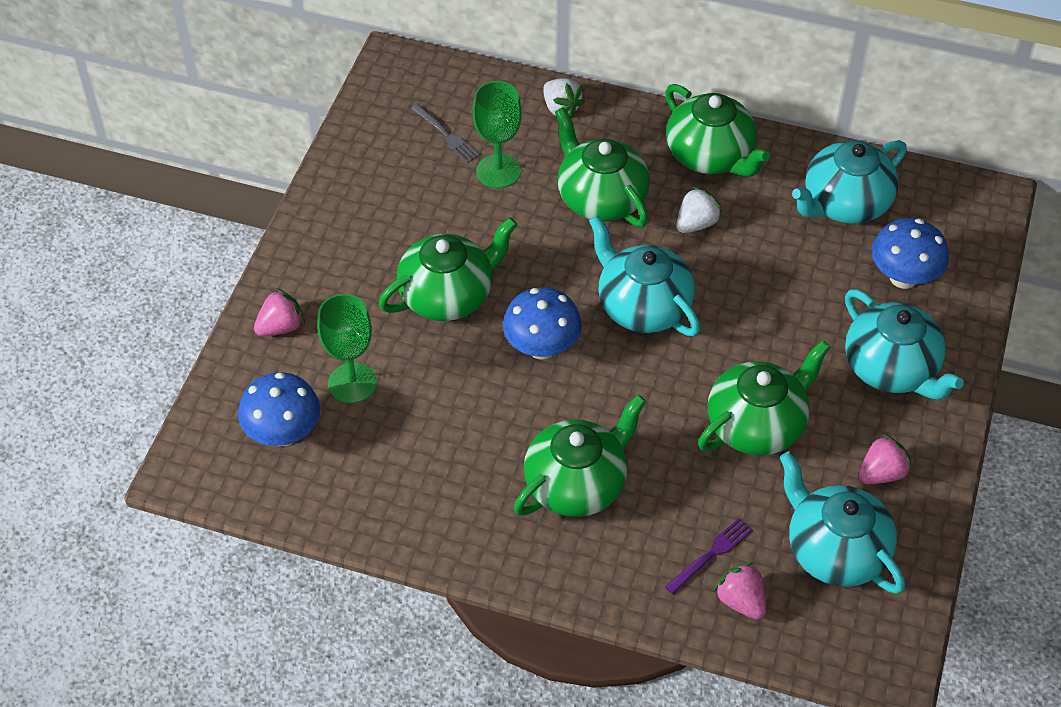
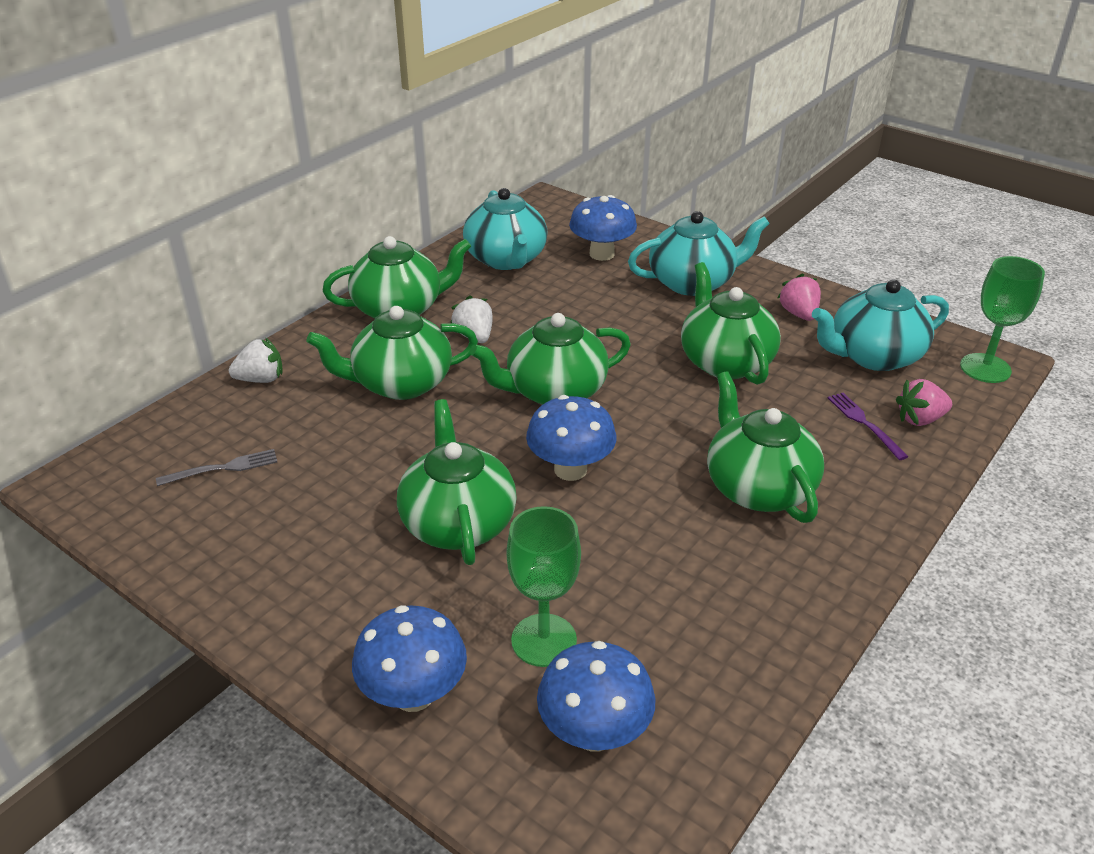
camera: 70 degrees left, 15 degrees down
pink strawberry [254,288,305,336] -> blue mushroom [352,605,467,712]
green goblet [473,81,522,188] -> green goblet moved to [960,256,1045,383]
turquoise teapot [589,215,700,336] -> green teapot [470,313,631,405]

